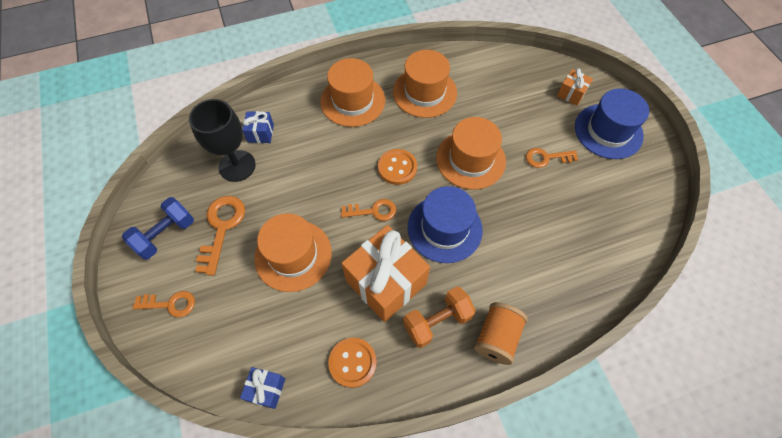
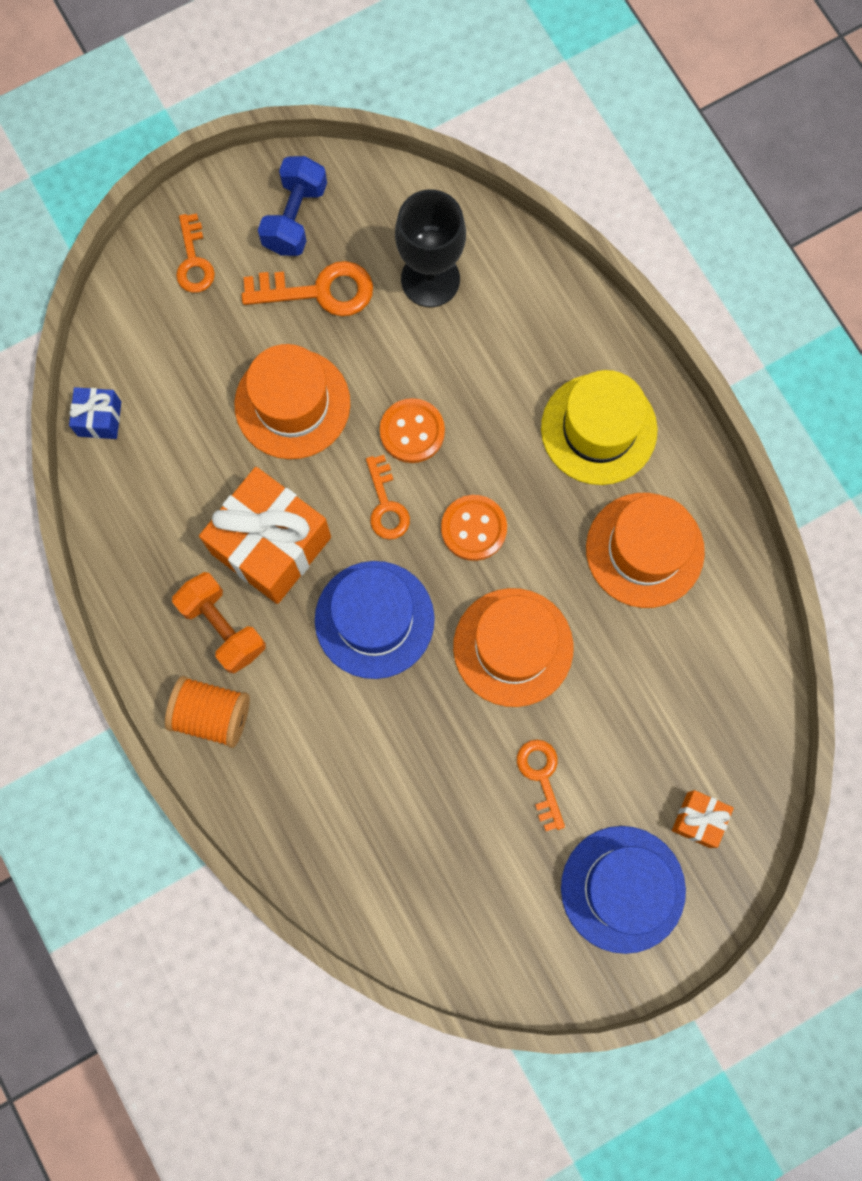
camera: 80 degrees right, 15 degrees up
blue dumbbell [122,197,194,259] -> blue dumbbell turned 75 degrees clockwise [258,156,327,256]
blue gift [242,111,274,143] -> none
orange hat [320,58,385,127] -> yellow hat [541,370,658,485]
orange button [328,338,377,388] -> orange button moved to [380,398,445,463]

